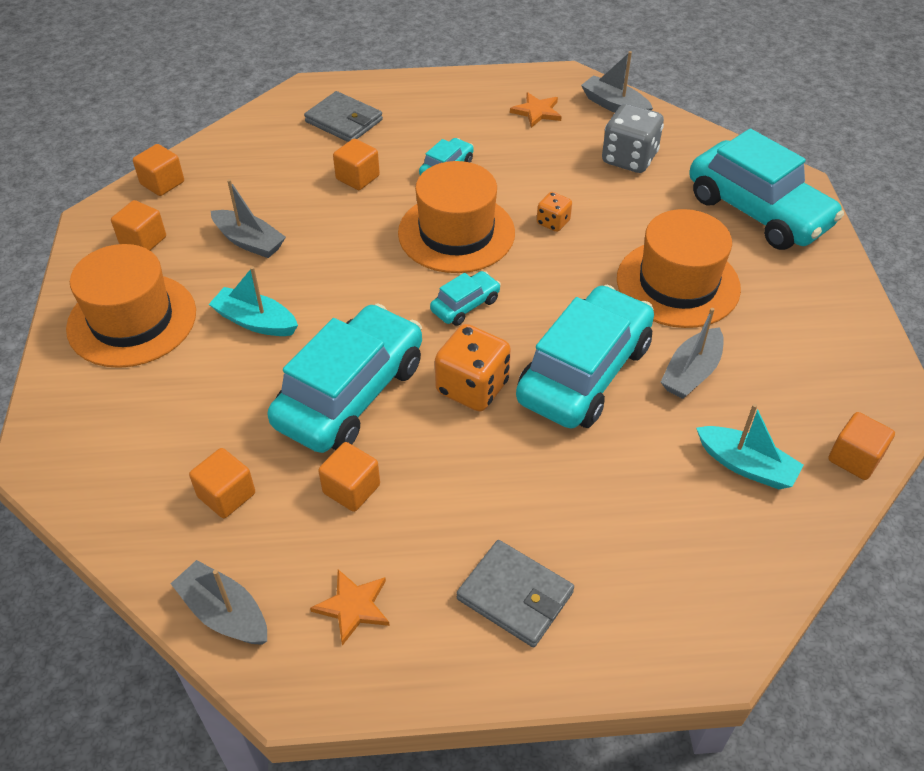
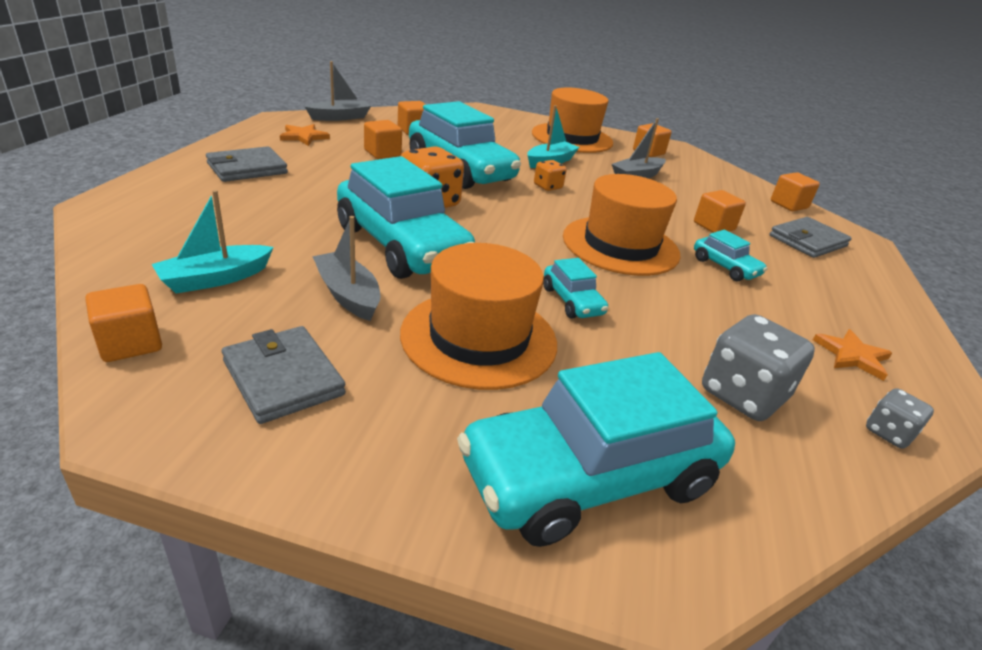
camera: 105 degrees right, 15 degrees down
orange cube [133,144,184,196] -> orange cube moved to [771,172,820,211]
turquoise car [430,271,501,326] -> turquoise car moved to [543,258,608,318]
orange dice [537,192,572,232] -> orange dice moved to [534,160,567,191]
grey boat [581,51,653,113] -> grey dice [866,388,934,449]
none -> grey wallet [222,326,346,424]

